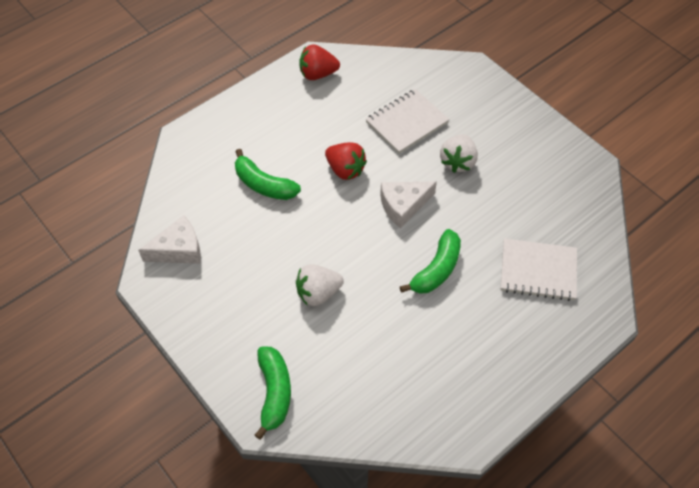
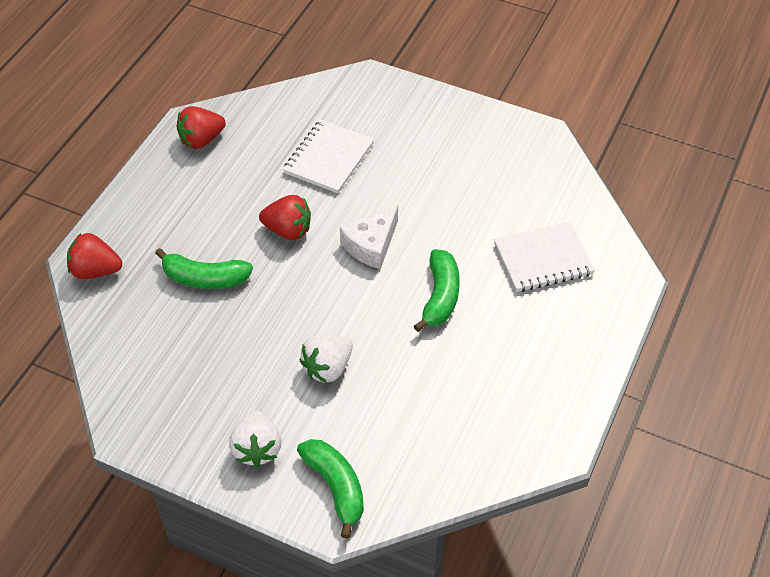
camera: 25 degrees left, 5 degrees down
white cheese [138,216,201,264] -> none
white strawberry [440,134,478,173] -> white strawberry moved to [229,410,282,467]
none -> red strawberry [67,233,122,279]

